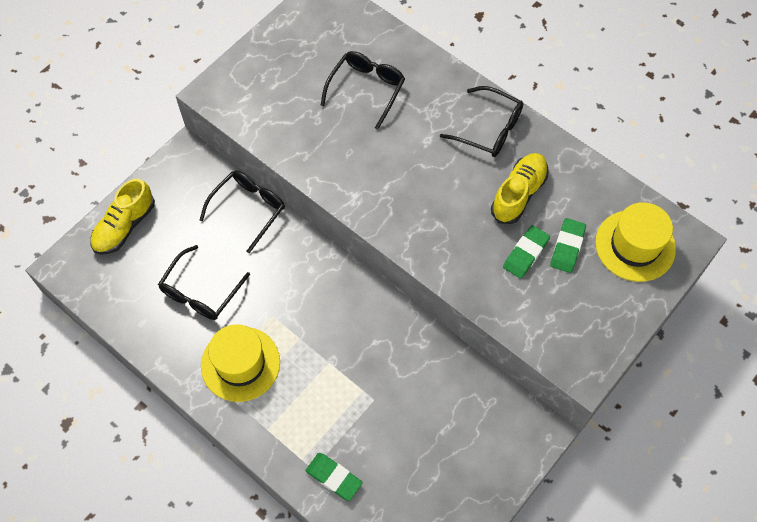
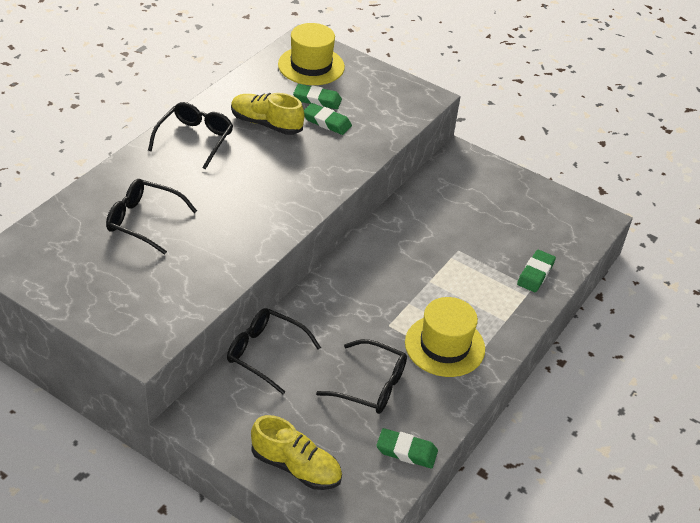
camera: 100 degrees left, 20 degrees down
none -> green eraser [376,428,438,469]

